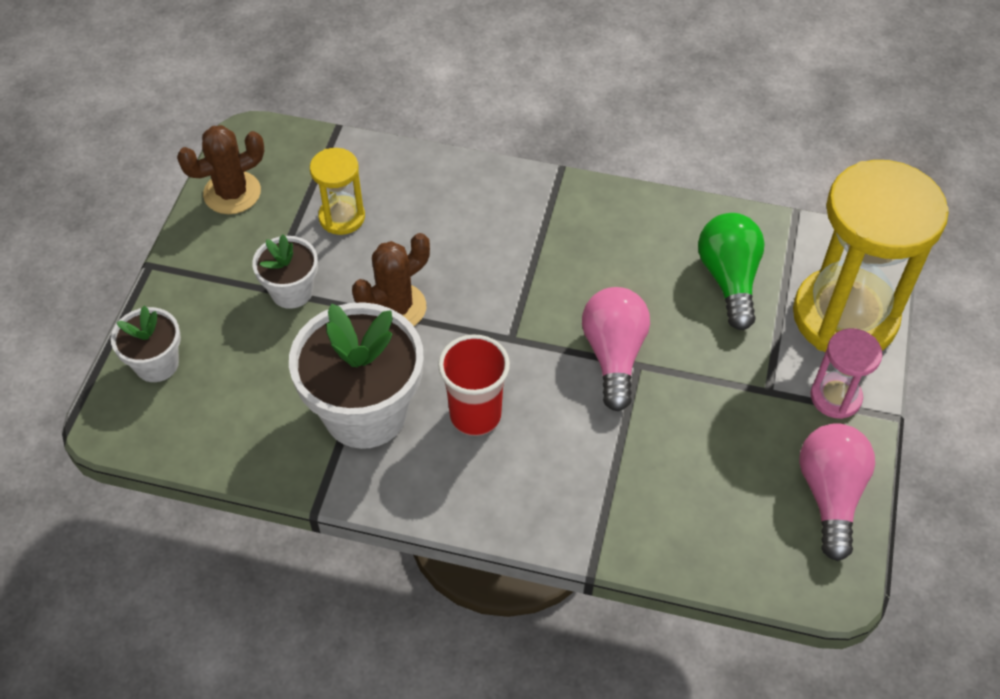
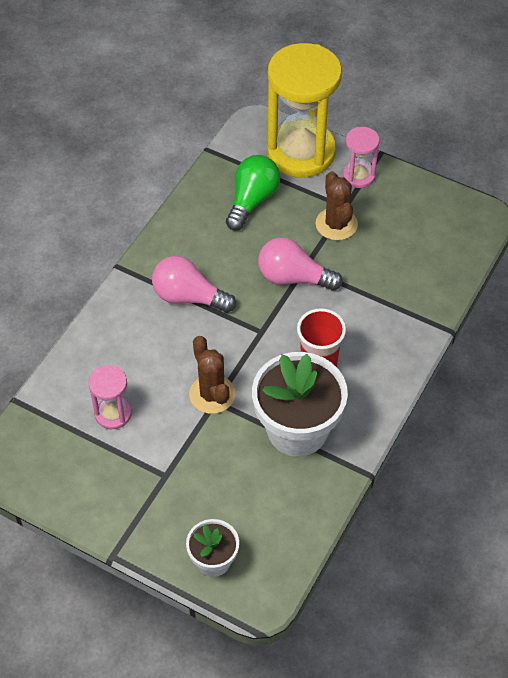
camera: 75 degrees left, 0 degrees up
brown cactus [177,125,264,214] -> brown cactus moved to [316,171,358,240]
white flower pot [252,234,318,309] -> none
yellow hourglass [310,148,365,235] -> pink hourglass [88,365,132,429]
green light bulb [698,213,765,330] -> green light bulb turned 105 degrees clockwise [226,155,280,231]
pink light bulb [799,423,875,561] -> pink light bulb moved to [152,256,236,313]

